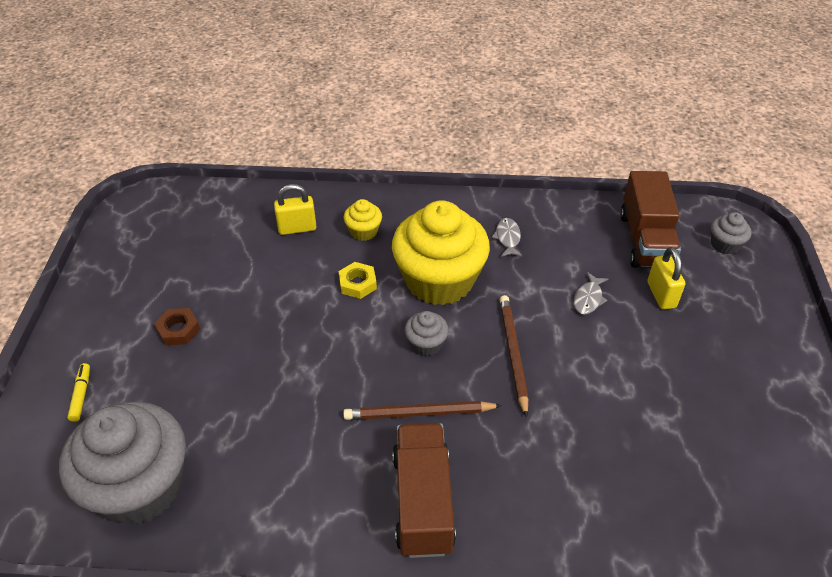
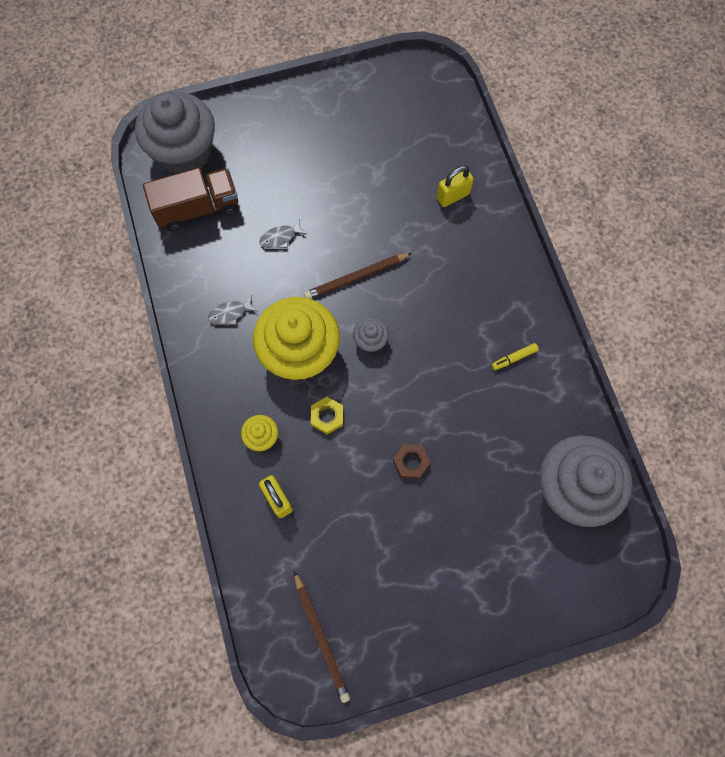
camera: 110 degrees left, 25 degrees up
yellow marker [67,363,90,422] -> yellow marker moved to [491,343,539,370]
brown nut [154,308,200,345] -> brown nut moved to [393,444,431,479]
brown pencil [343,401,502,420] -> brown pencil moved to [294,571,350,703]
brown truck [392,423,456,558] -> none
grey fish [574,272,608,315] -> grey fish turned 150 degrees clockwise [259,219,306,248]
yellow padlock [647,247,685,309] -> yellow padlock moved to [437,166,474,207]
grey cupcake [711,212,752,254] -> grey cupcake [135,92,215,174], size x2.33

